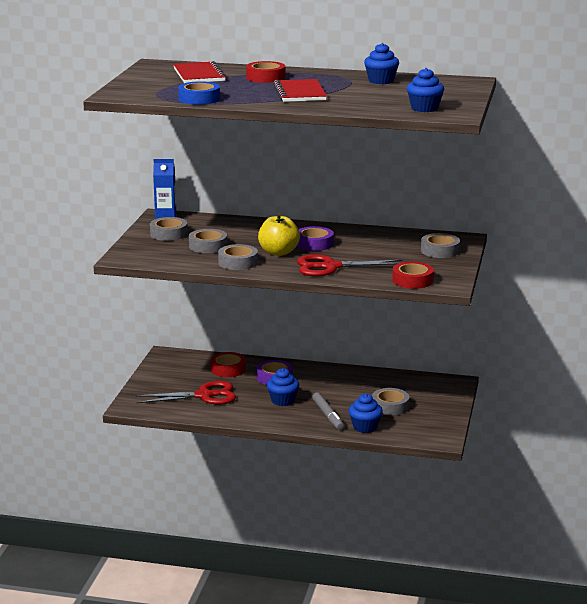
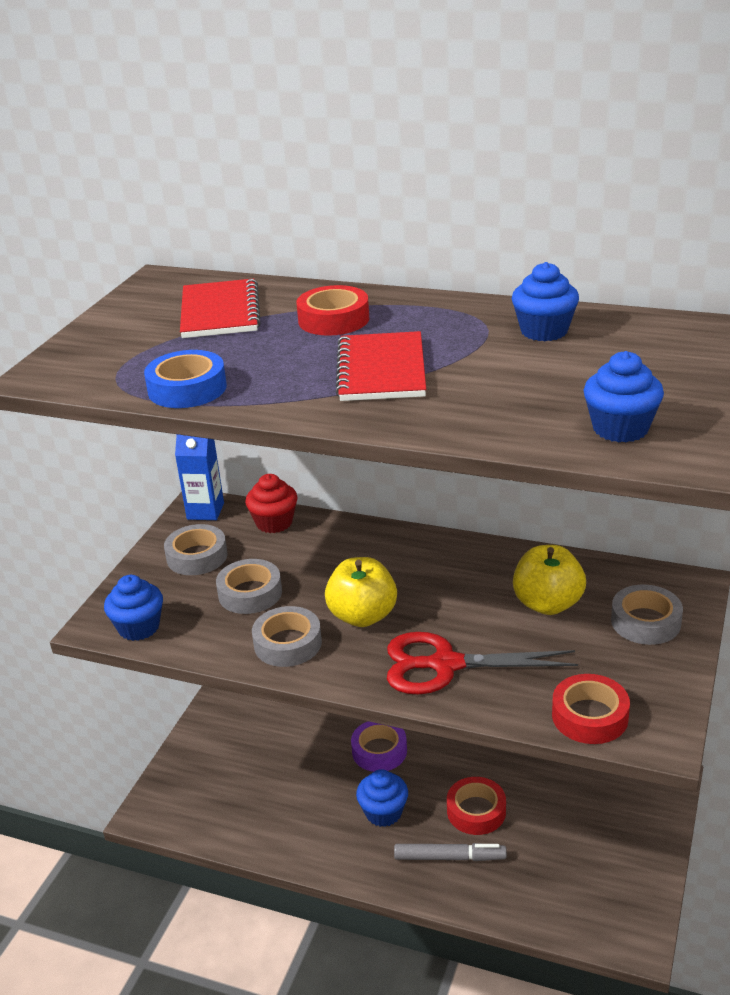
camera: 10 degrees right, 10 degrees up
red scissors [136,381,236,404] -> none
red tape [210,352,246,377] -> red tape moved to [447,777,506,835]
purple tape [297,226,334,251] -> none
grey marker [312,392,344,430] -> grey marker turned 75 degrees counterclockwise [394,843,507,861]
blue cupcake [349,394,383,433] -> blue cupcake moved to [104,575,163,641]
grey tape [372,388,409,415] -> none
none -> red cupcake [245,474,297,533]
none -> yellow apple [513,545,586,615]

